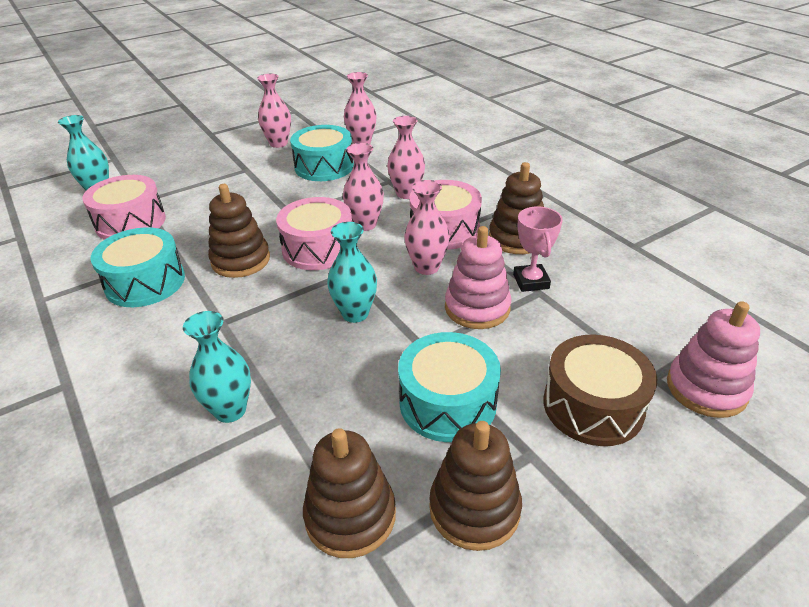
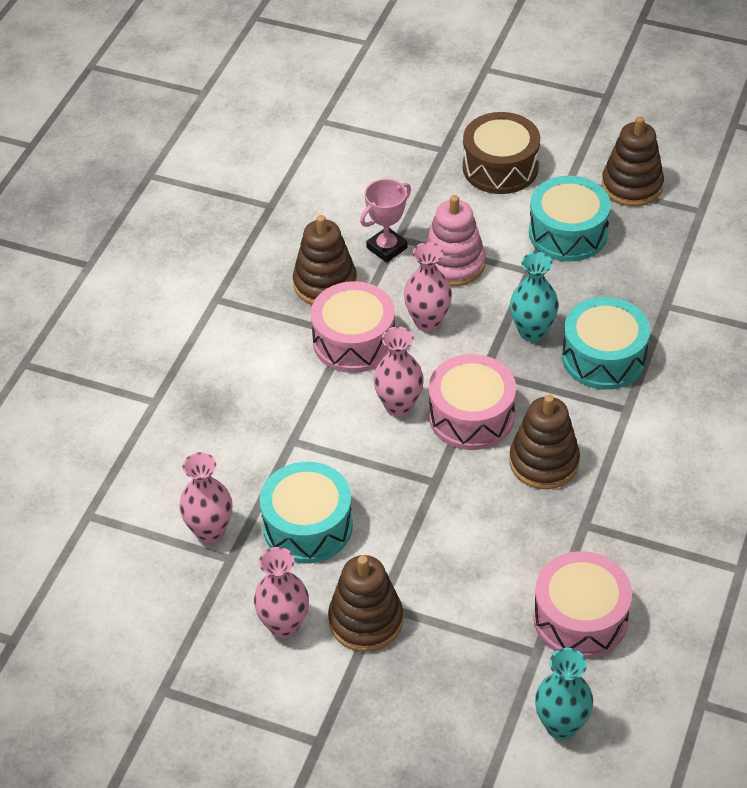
camera: 125 degrees left, 10 degrees up
turquoise drum [90,227,185,307] -> turquoise drum moved to [562,297,650,390]
turquoise vase [183,311,251,423] -> none
brown stacking toy [303,428,396,558] -> brown stacking toy moved to [328,555,403,652]
pink vase [387,116,425,199] -> none
pink stacking toy [667,301,760,418] -> none

